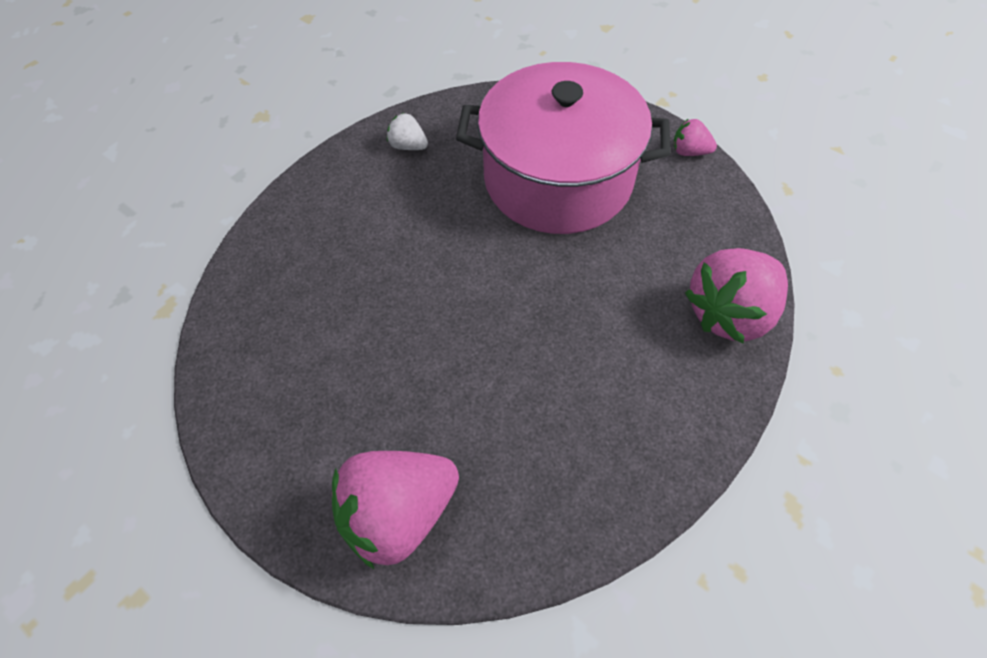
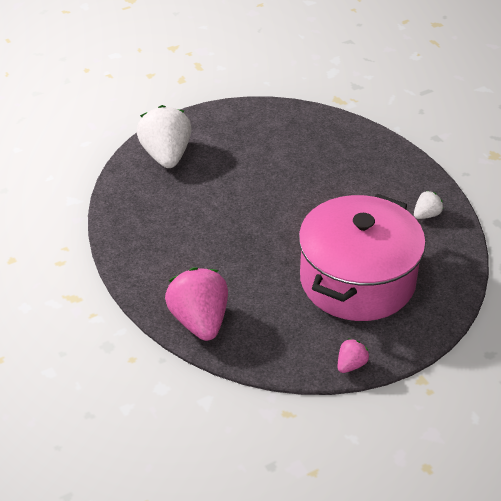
camera: 110 degrees right, 15 degrees down
pink strawberry [332,451,459,569] -> white strawberry [136,105,192,168]

